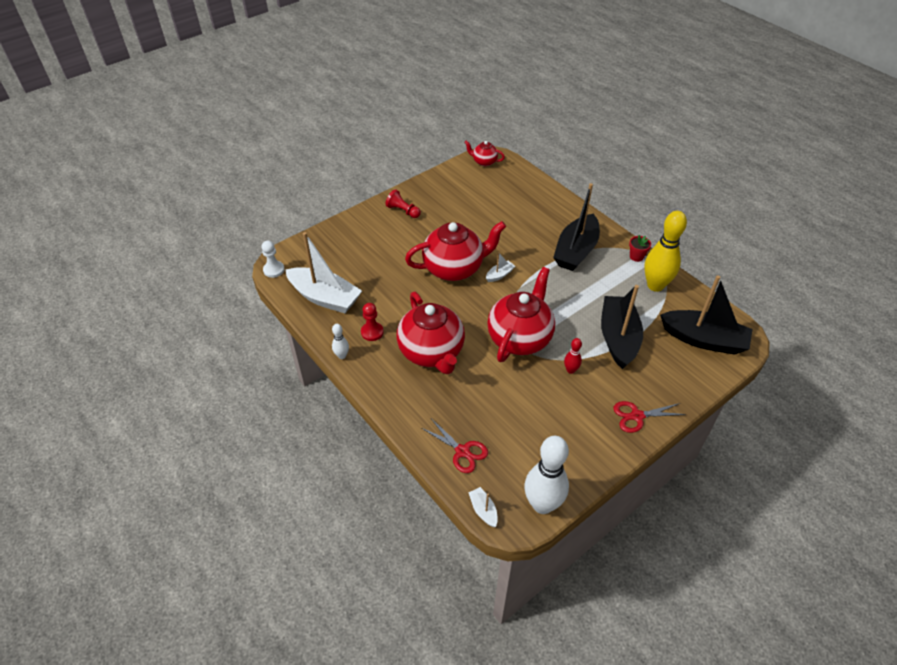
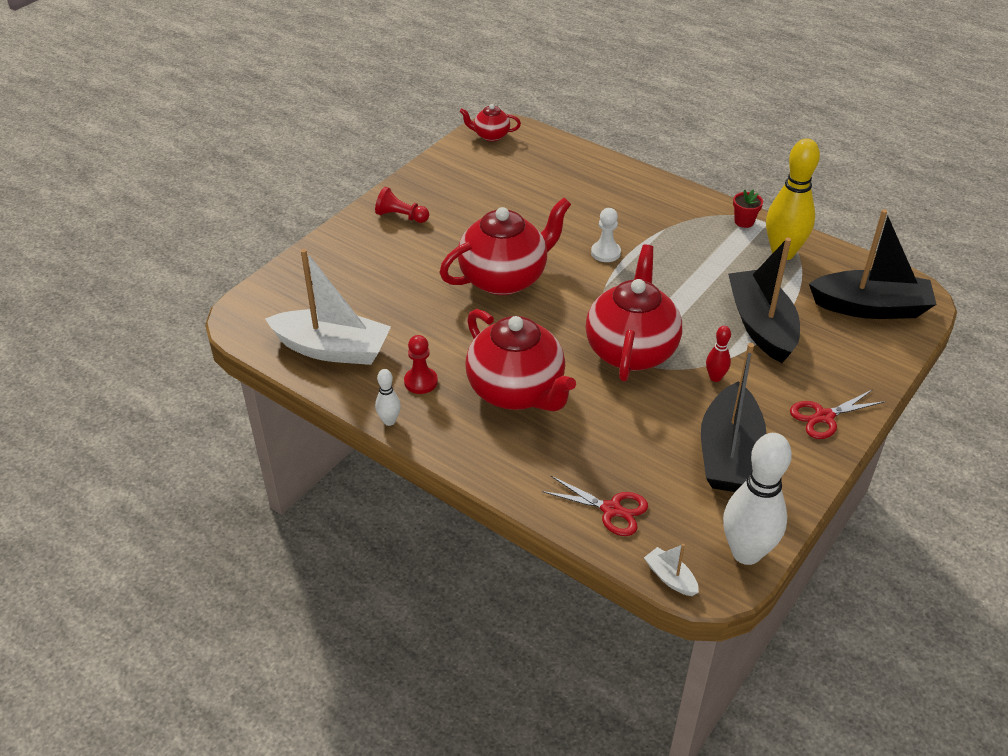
camera: 15 degrees left, 5 degrees down
white pawn [261,241,285,278] -> white pawn moved to [591,208,621,262]
white boat [486,252,515,282] -> none
black boat [553,183,600,271] -> black boat moved to [701,343,766,492]

